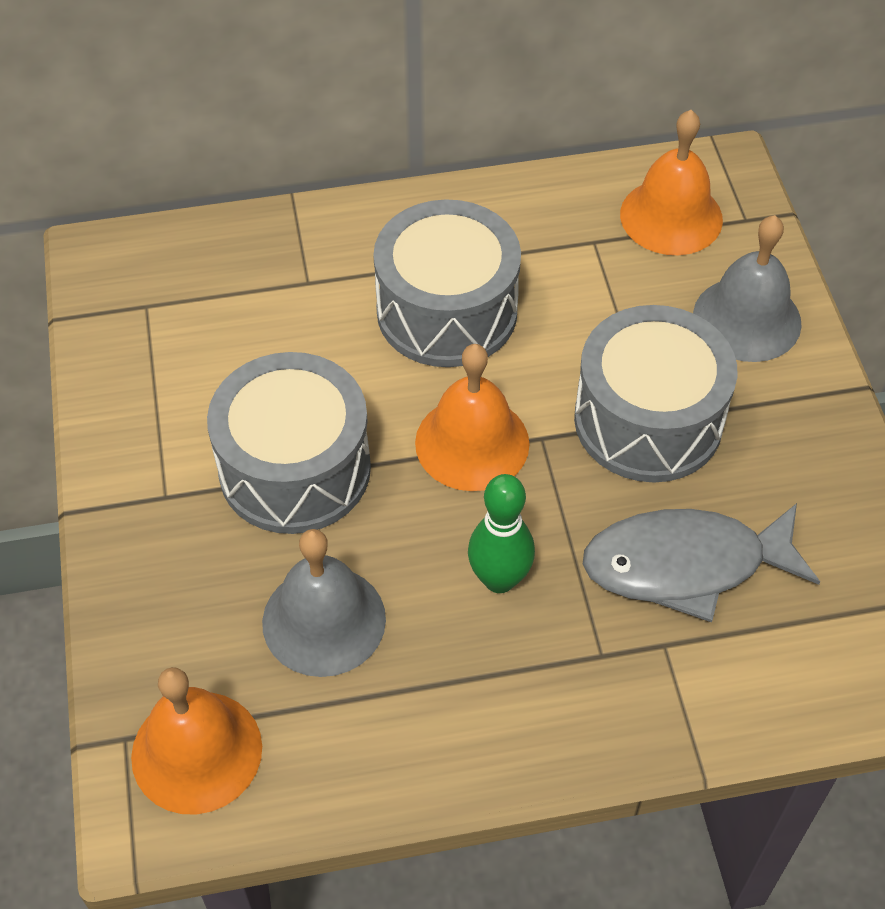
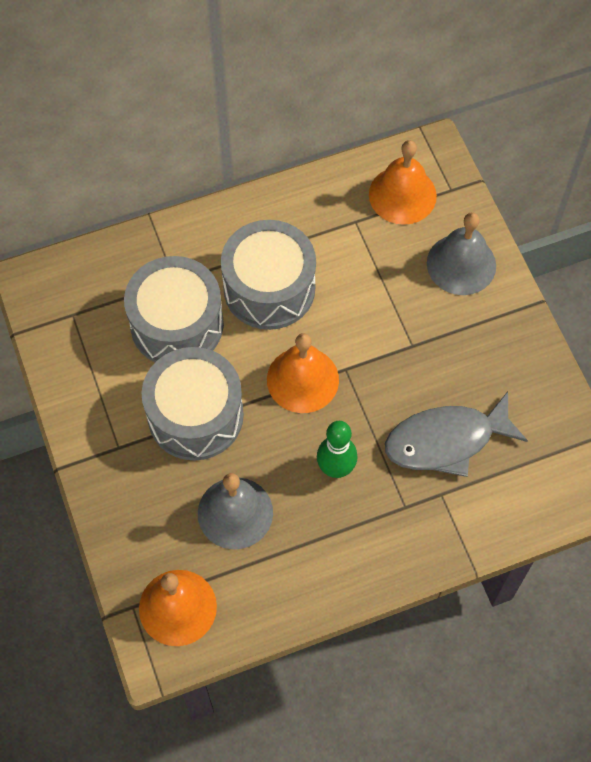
camera: 10 degrees left, 10 degrees up
grey drum [574,305,737,482] -> grey drum moved to [124,256,224,362]

